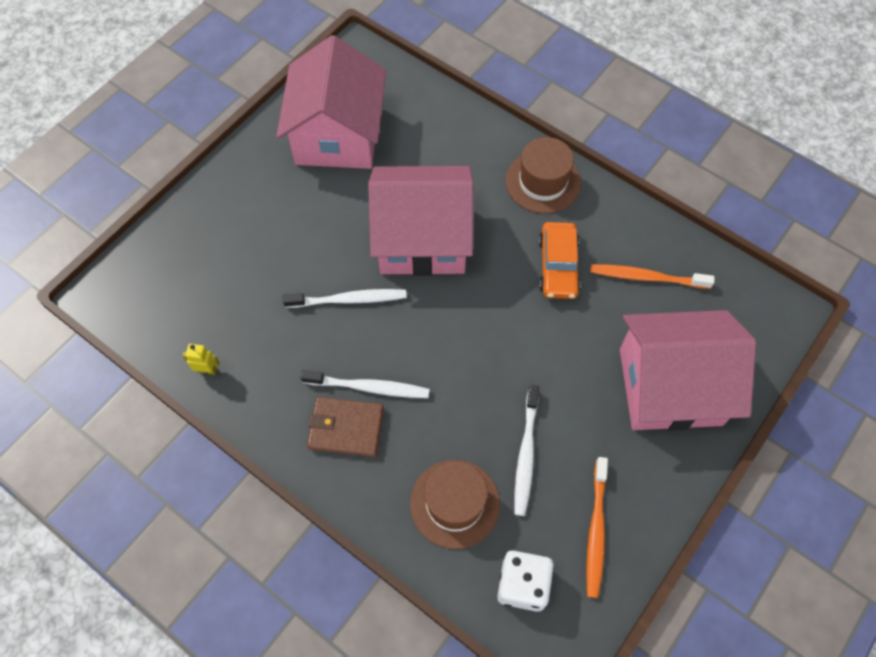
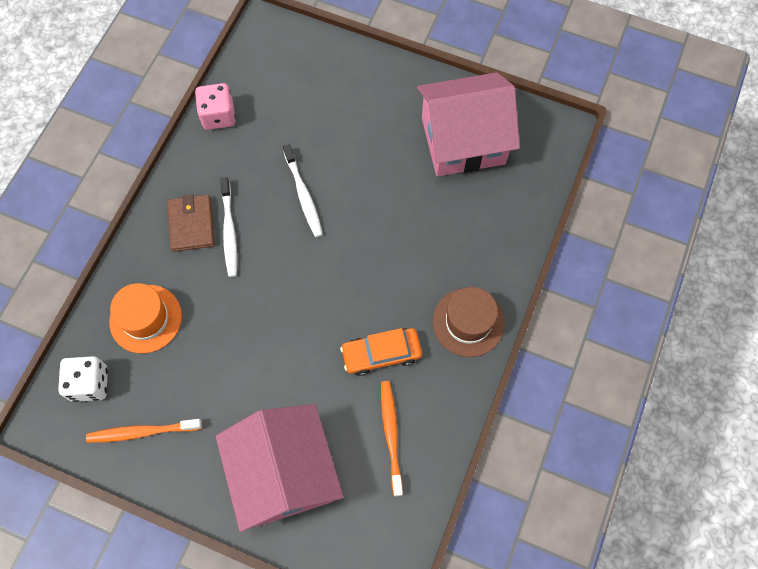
camera: 75 degrees right, 5 degrees up
yellow robot [183,344,220,375] -> pink dice [195,83,236,130]
pink house [368,166,473,276] -> none
brown hat [410,460,500,549] -> orange hat [109,283,182,354]
white toothbrush [514,385,539,516] -> none

